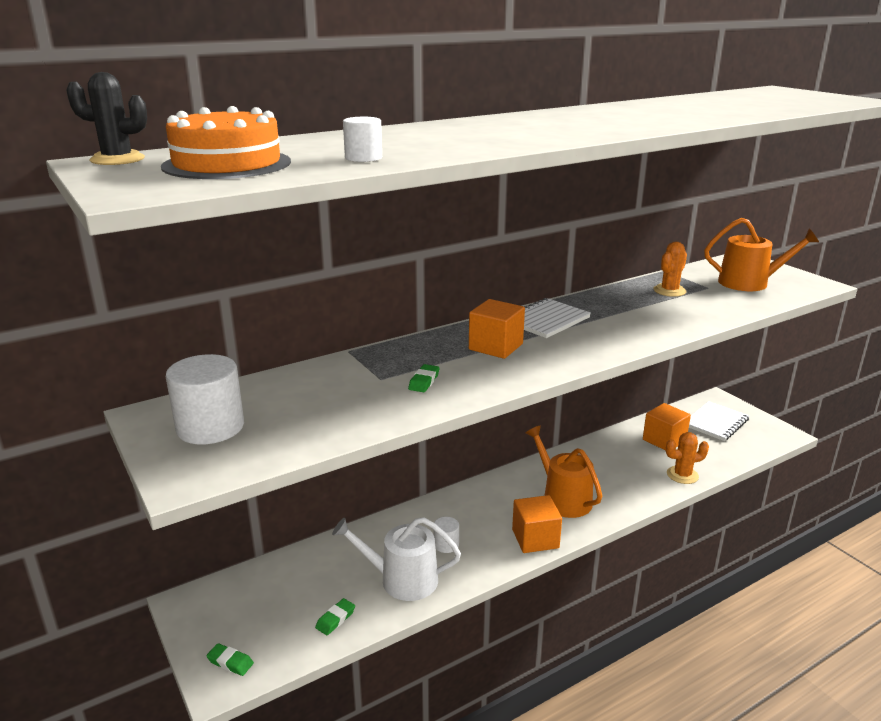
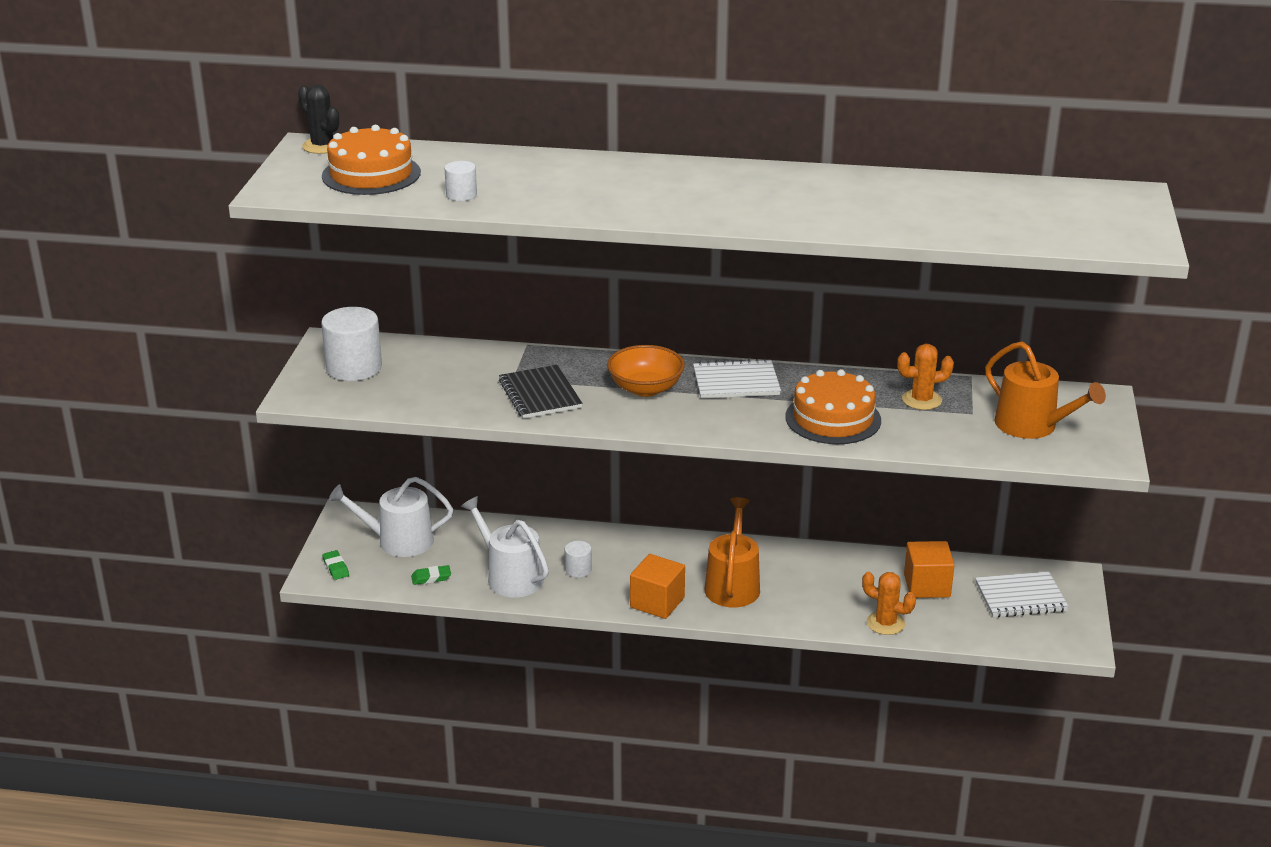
camera: 40 degrees right, 5 degrees up
green eraser [408,364,439,392] -> black notebook [499,365,582,419]
orange cube [469,299,525,359] -> orange bowl [607,345,685,397]
none -> white watering can [329,477,453,557]
none -> orange cake [785,369,881,444]

